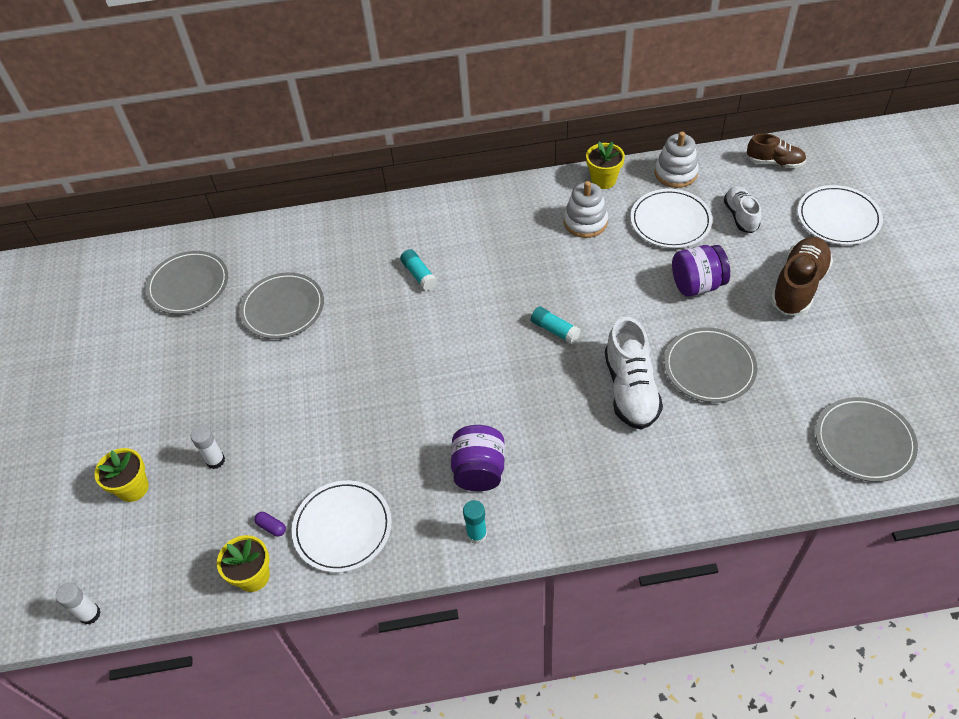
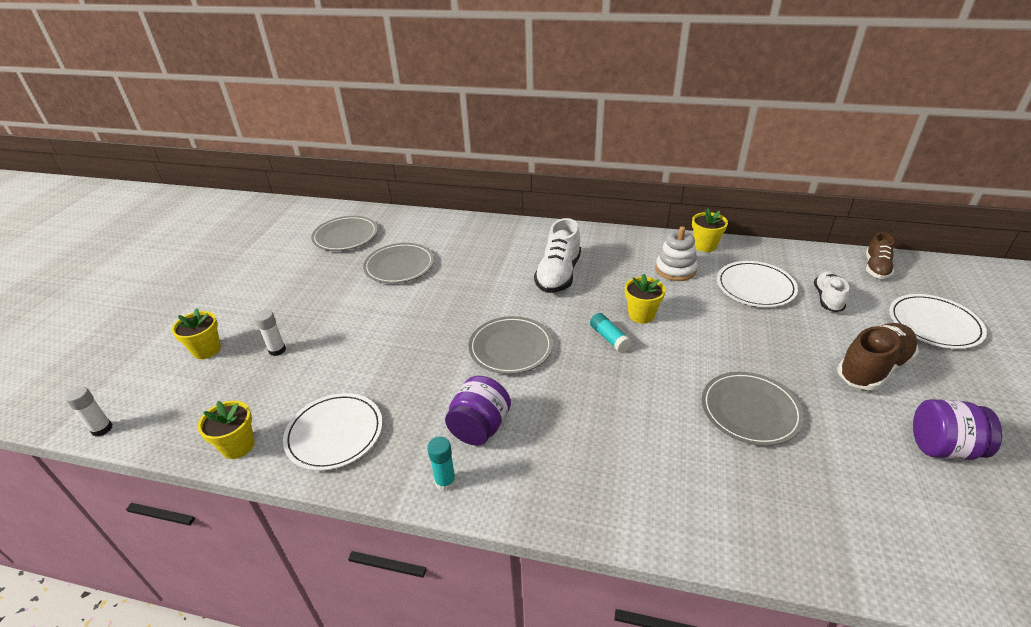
camera: 20 degrees right, 15 degrees down
purple capsule [254,512,286,536] -> none
turquoise glue stick [400,249,437,291] -> none
white shoe [605,317,663,430] -> white shoe moved to [534,218,581,293]
white stacking toy [655,132,699,188] -> none
purple jar [672,245,730,297] -> purple jar moved to [913,399,1002,460]
brown shoe [747,133,806,168] -> brown shoe turned 75 degrees clockwise [866,232,894,279]
grey plate [816,397,918,482] -> grey plate moved to [468,316,553,374]
none -> yellow flower pot [625,274,665,324]

